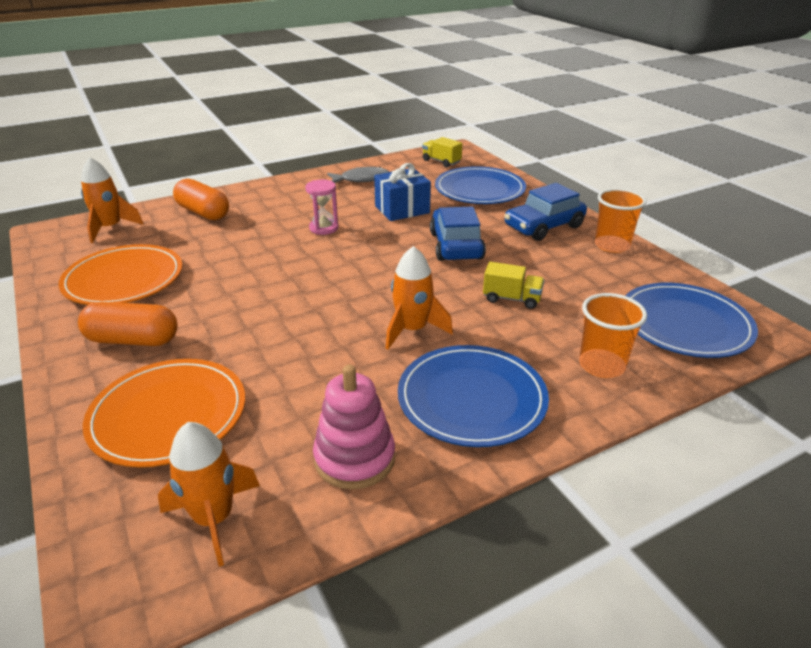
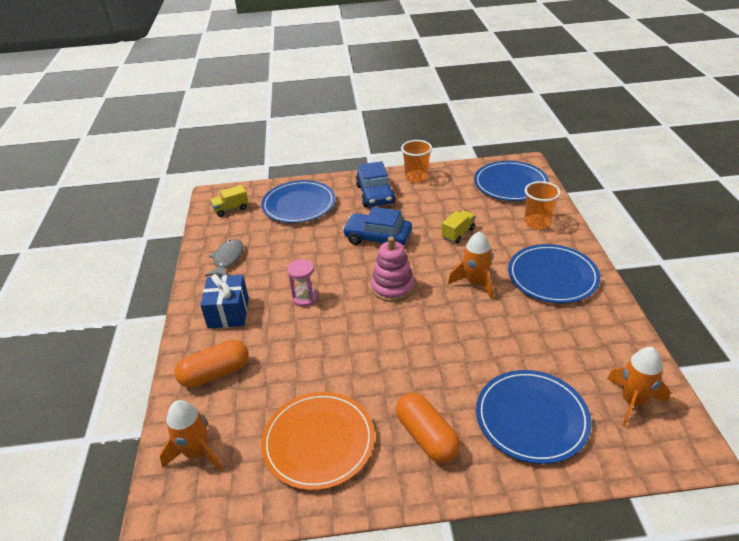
camera: 65 degrees left, 5 degrees up
orange capsule [78,302,178,346] -> orange capsule turned 60 degrees counterclockwise [396,393,460,463]
orange plate [83,359,245,467] -> blue plate [476,370,592,464]
pink stacking toy [313,365,395,490] -> pink stacking toy moved to [371,237,415,302]
blue gift [374,163,431,221] -> blue gift moved to [200,274,249,329]

